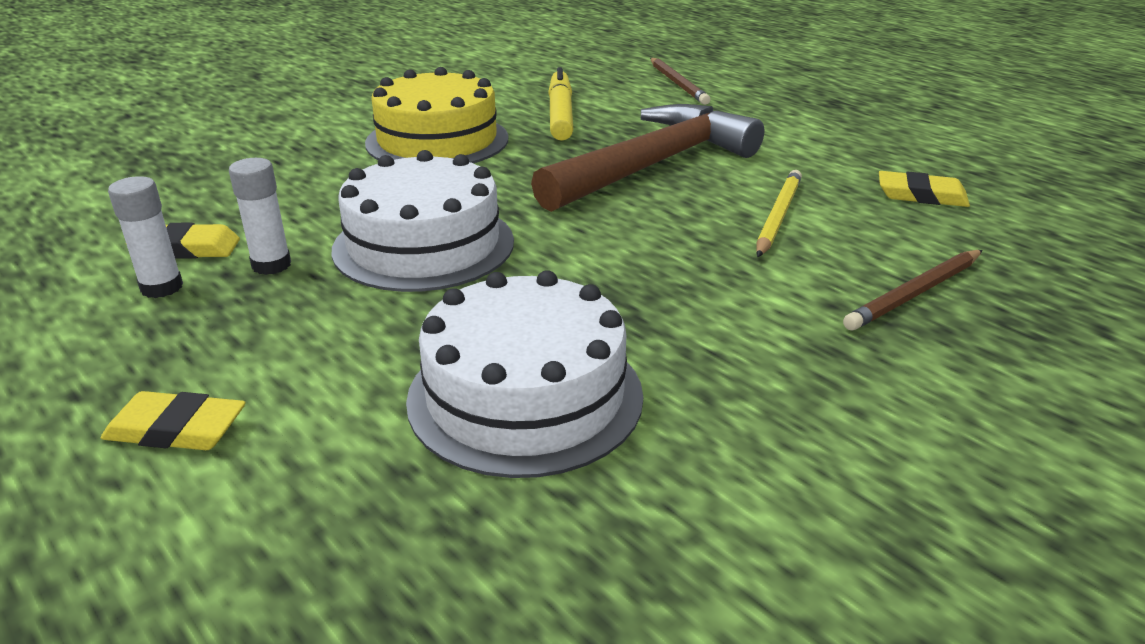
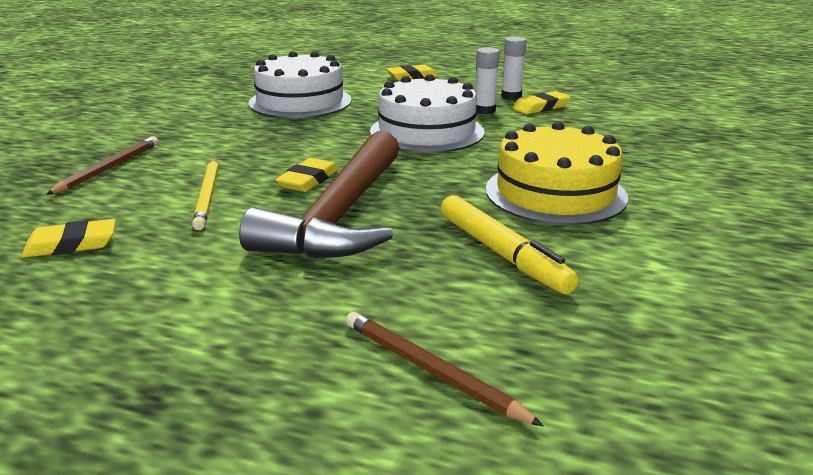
camera: 150 degrees right, 5 degrees down
none -> yellow eraser [275,158,339,192]

